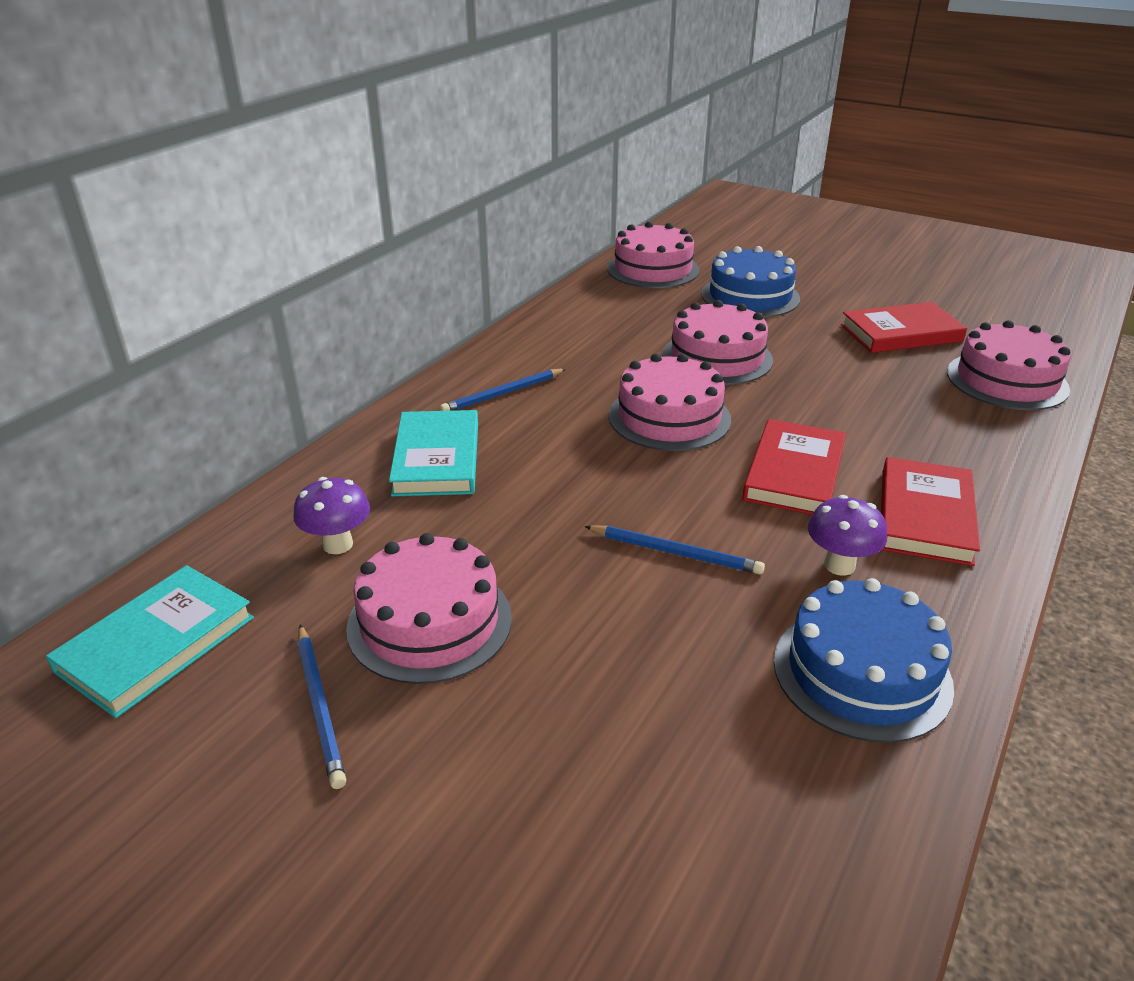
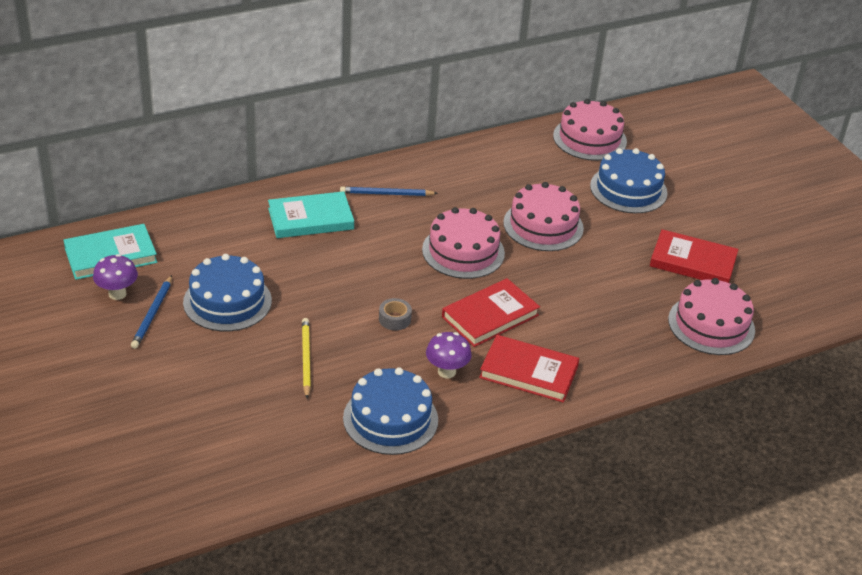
camera: 30 degrees right, 5 degrees up
purple mushroom [293,477,370,554] -> purple mushroom moved to [93,254,138,300]
pink cake [346,533,512,684] -> blue cake [183,254,272,332]
turquoise book [389,410,478,496] -> turquoise book turned 45 degrees clockwise [268,191,354,238]
blue pencil [584,525,765,575] -> none
red book [881,457,980,566] -> red book turned 60 degrees clockwise [479,335,579,403]
none -> yellow pencil [302,318,311,399]
none -> grey tape [379,298,412,330]

